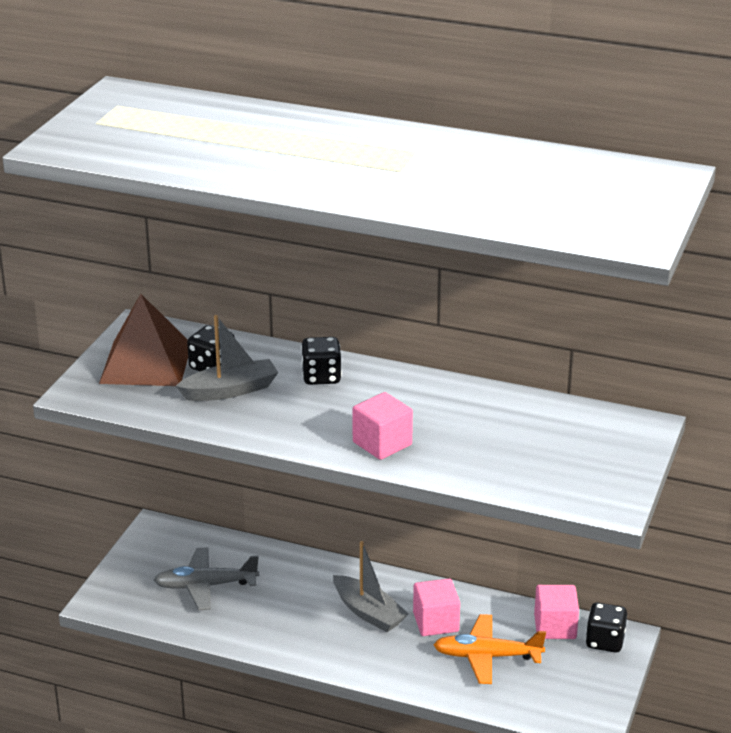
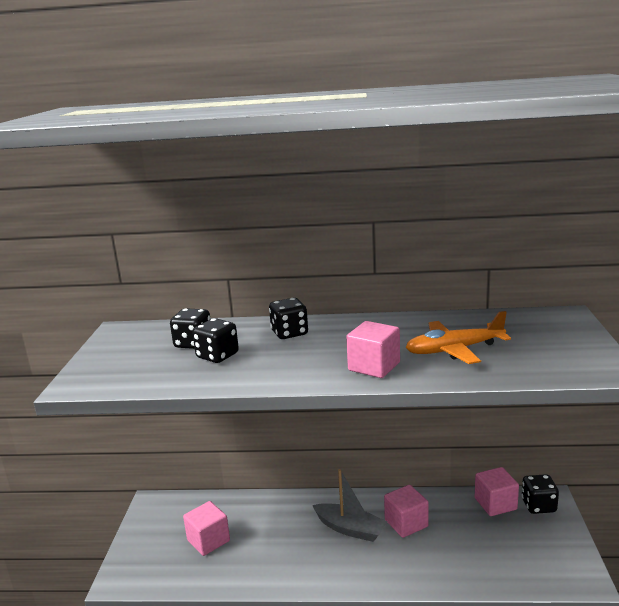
camera: 15 degrees left, 10 degrees down
brown pyramid [99,294,188,386] -> none
grey plane [154,547,259,610] -> pink cube [183,501,230,556]
grey boat [176,315,278,401] -> black dice [192,318,239,363]
orange plane [434,614,546,684] -> orange plane moved to [406,311,511,364]

